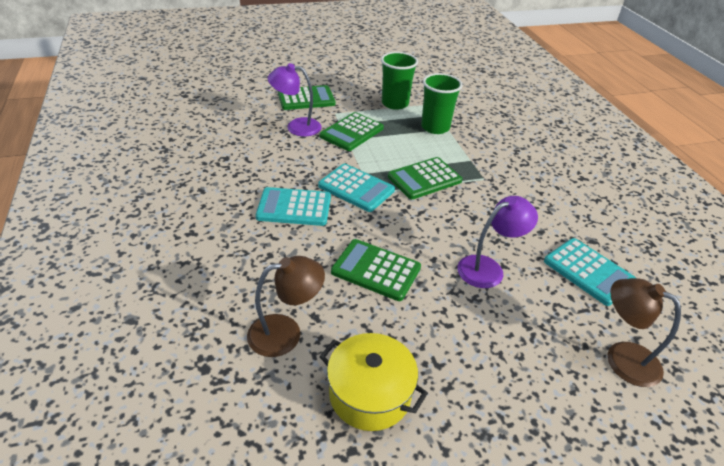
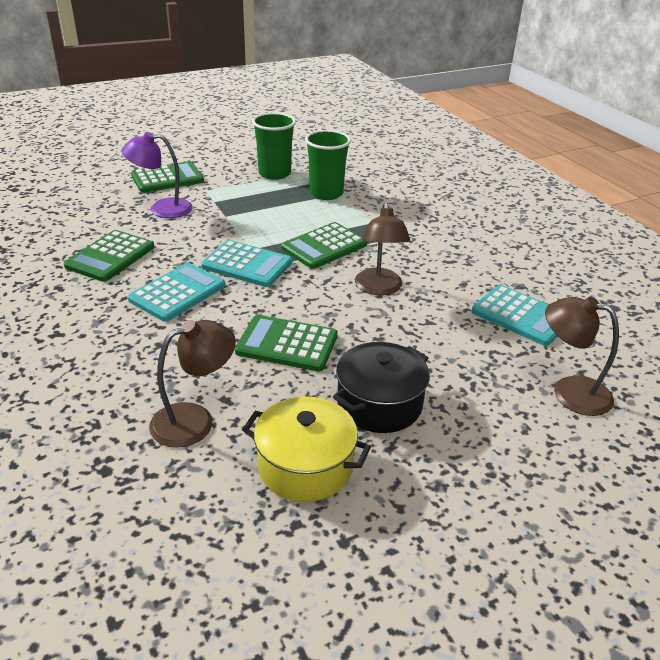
camera: 10 degrees left, 5 degrees down
turquoise calculator [256,187,331,226] -> turquoise calculator turned 135 degrees clockwise [128,263,225,322]
green calculator [320,112,384,151] -> green calculator moved to [64,230,154,282]
purple lamp [457,196,538,288] -> none
none -> black pot [333,342,430,433]
none -> brown lamp [355,203,411,295]

